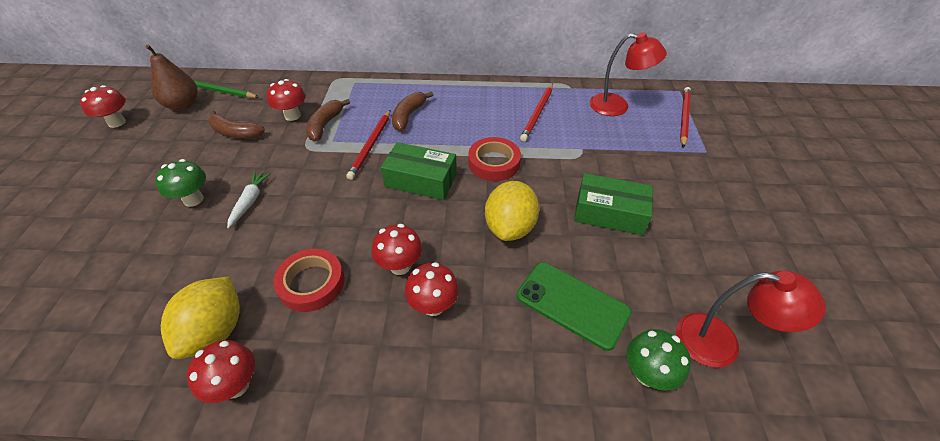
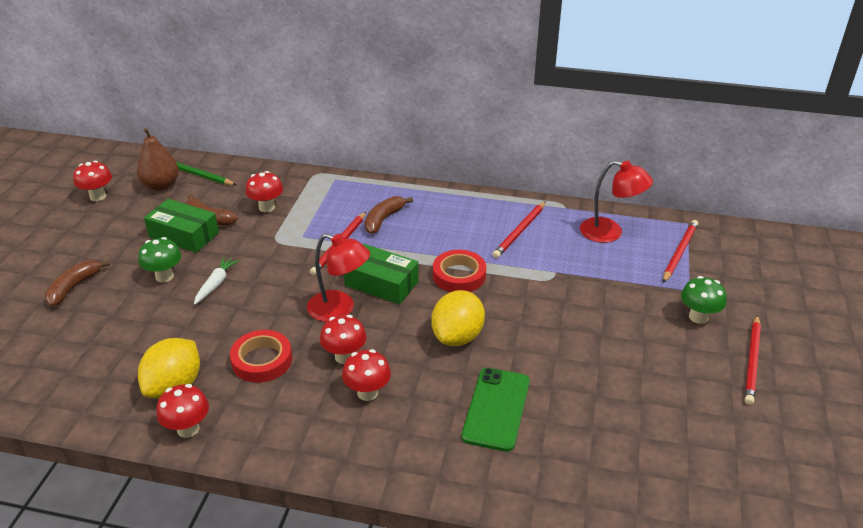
camera: 10 degrees right, 10 degrees down
brown banana [306,99,350,141] -> brown banana moved to [45,260,110,307]
green phone [517,262,632,351] -> green phone turned 60 degrees clockwise [462,368,530,452]
green box [574,173,653,235] -> green box moved to [144,199,219,253]
green mushroom [627,329,691,391] -> green mushroom moved to [681,276,727,324]
red lamp [676,271,826,368] -> red lamp moved to [307,233,370,322]
none -> red pencil [745,315,761,405]

